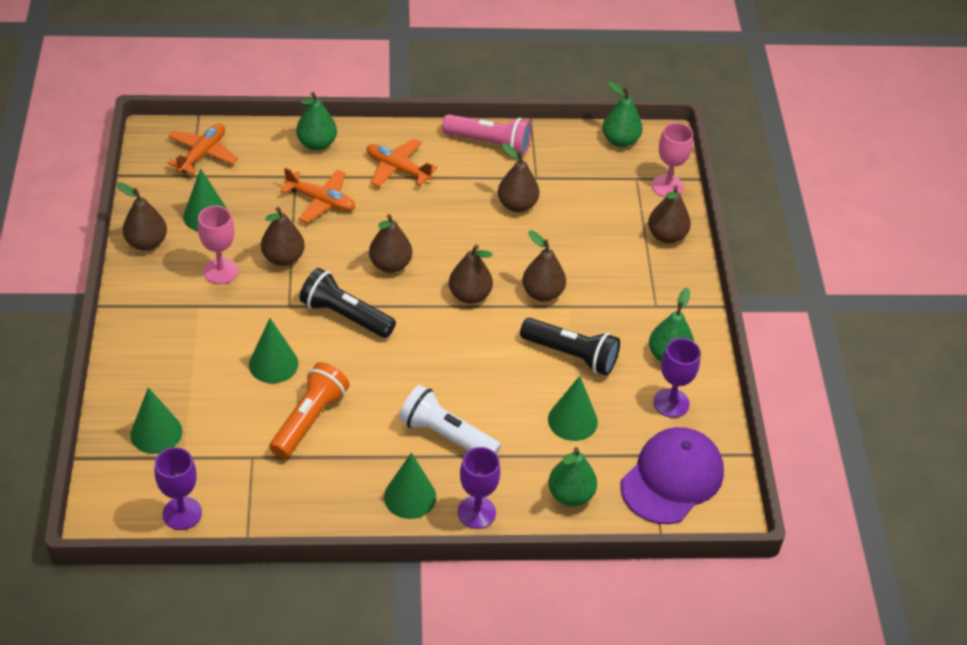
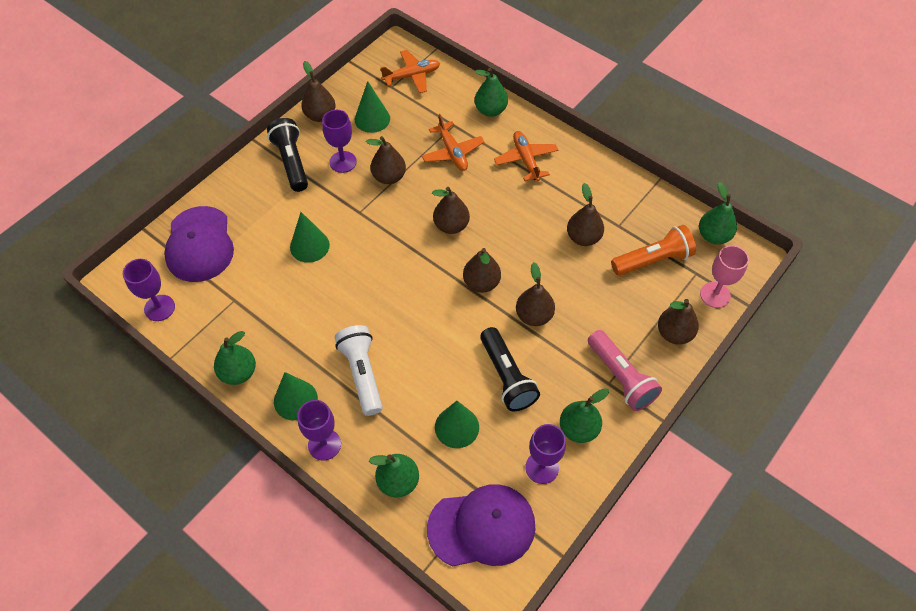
camera: 45 degrees right, 10 degrees up
green cone [130,387,182,454] -> purple cap [164,206,234,282]
pink goblet [198,206,238,284] -> purple goblet [322,110,357,173]
orange flashlight [269,362,350,459] -> orange flashlight moved to [611,225,696,276]
black flashlight [299,268,396,338] -> black flashlight moved to [267,118,308,192]
pink flashlight [442,114,532,156] -> pink flashlight moved to [588,330,662,411]
none -> green pear [214,331,256,385]

